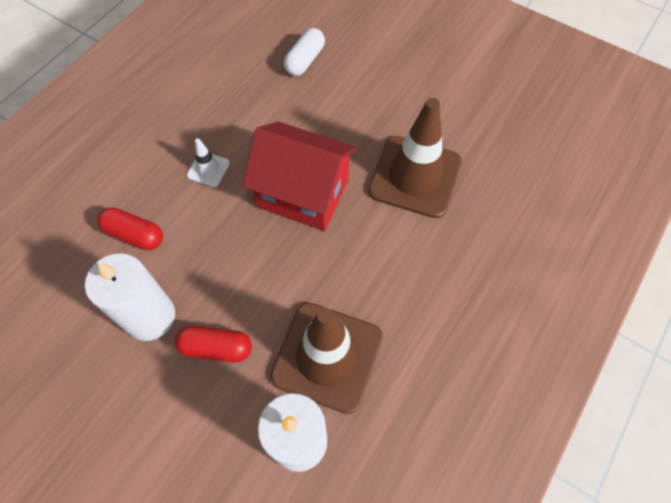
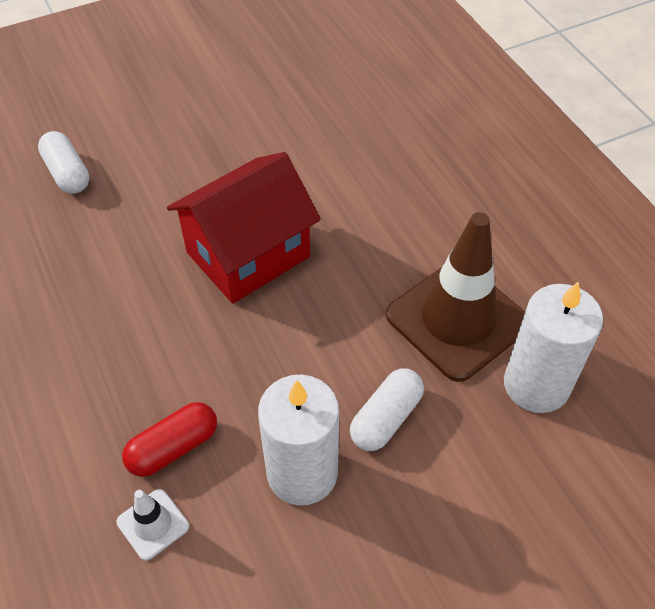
camera: 60 degrees left, 10 degrees down
red capsule [175,326,252,362] -> white capsule [350,368,424,451]
white traffic cone [187,138,230,187] -> white traffic cone moved to [116,489,189,561]
brown traffic cone [368,98,462,218] -> none

